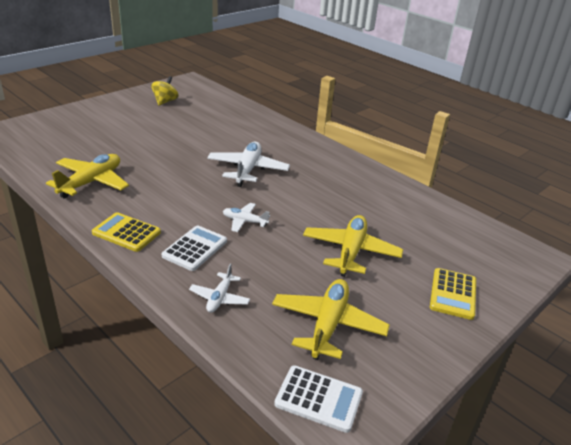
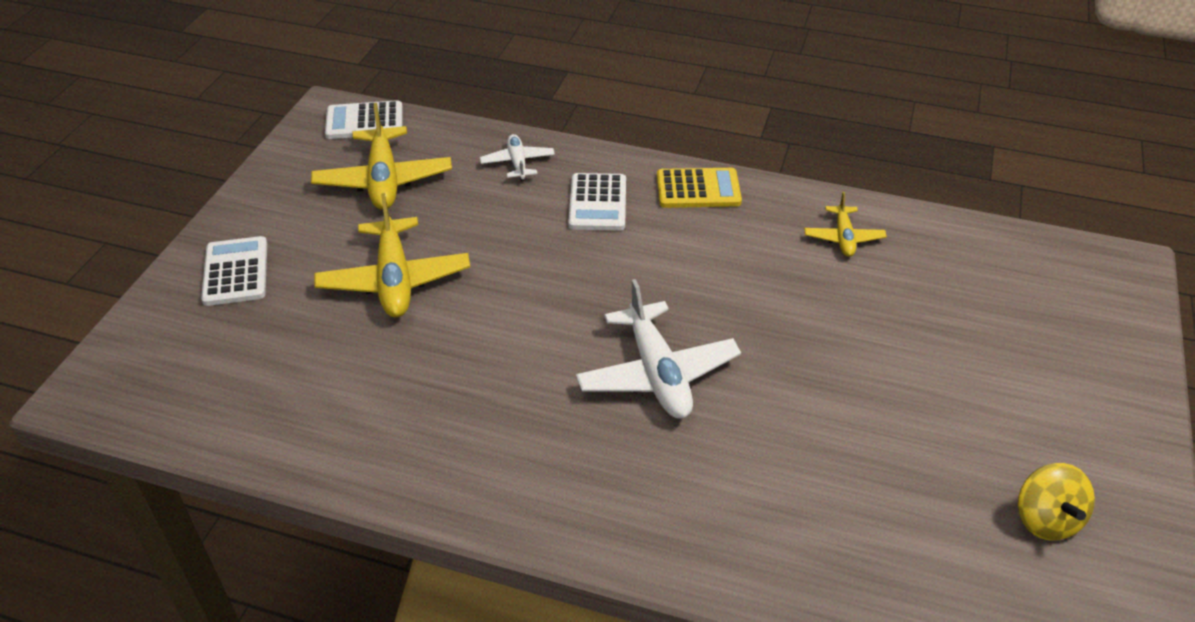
camera: 155 degrees right, 10 degrees up
yellow plane [46,154,129,199] -> yellow plane [804,192,887,257], size x0.55
white plane [223,203,270,232] -> none
yellow calculator [430,268,476,320] -> white calculator [201,236,267,306]

